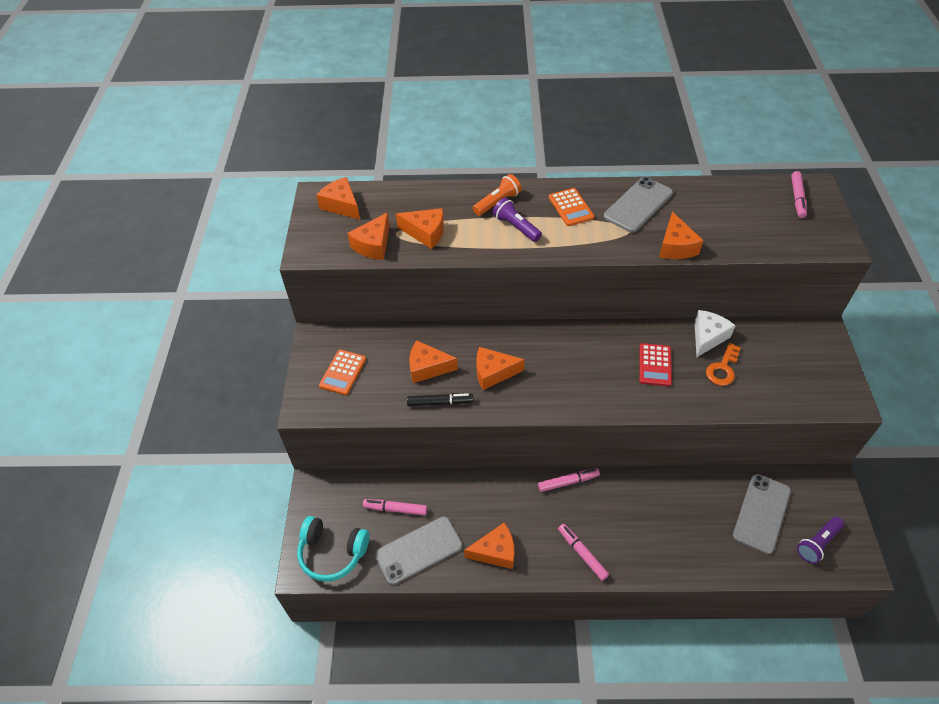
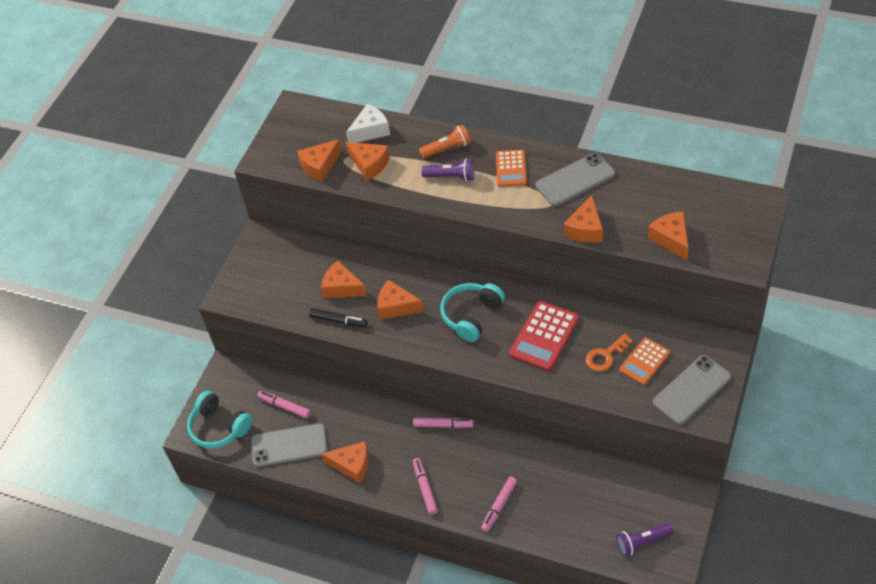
camera: 25 degrees right, 0 degrees up
orange cheese [316,177,360,220] -> orange cheese moved to [648,211,689,260]
orange calculator [319,350,366,395] -> orange calculator moved to [619,338,670,385]
purple flashlight [493,198,542,242] -> purple flashlight turned 120 degrees clockwise [421,159,474,181]
red calculator [639,343,672,387] -> red calculator [509,301,579,371], size x1.54
white cheese [694,310,736,357] -> white cheese moved to [346,104,390,143]
grey phone [733,474,791,554] -> grey phone moved to [653,355,731,425]
pink marker [791,171,807,218] -> pink marker moved to [481,476,517,532]
none -> turquoise headphones [440,283,505,342]

